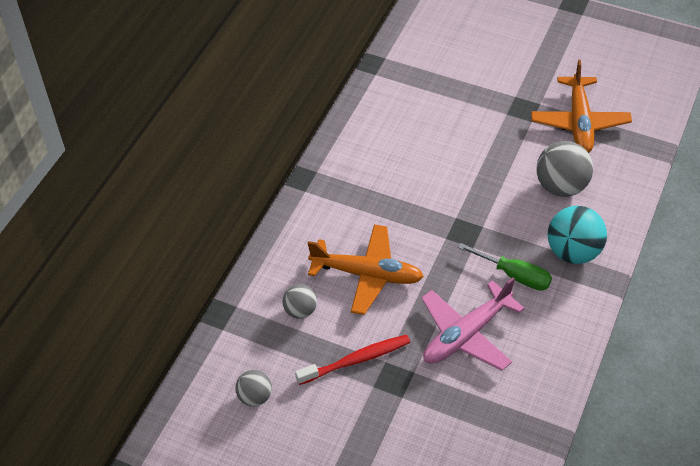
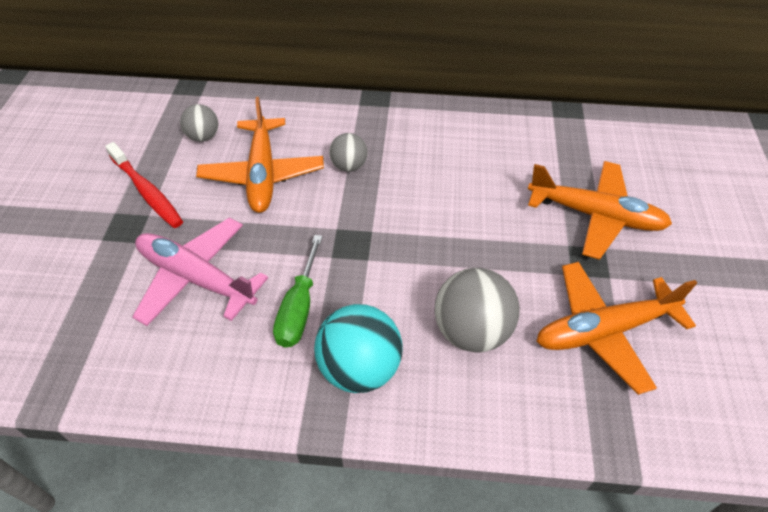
camera: 70 degrees right, 0 degrees up
grey ball [235,370,272,406] -> grey ball moved to [329,133,368,172]
none -> orange plane [528,161,672,260]

